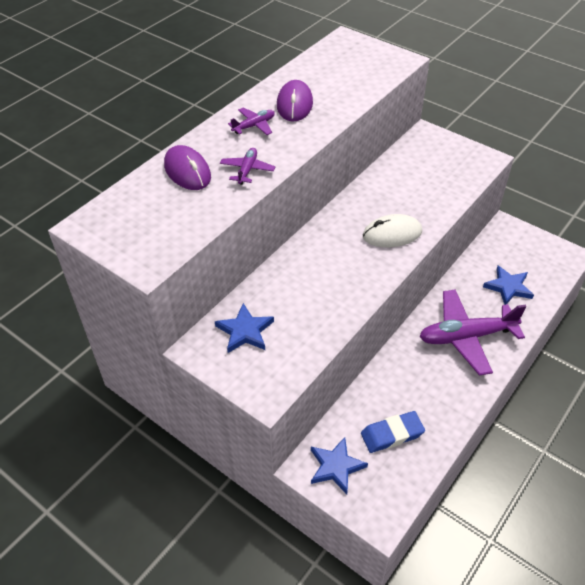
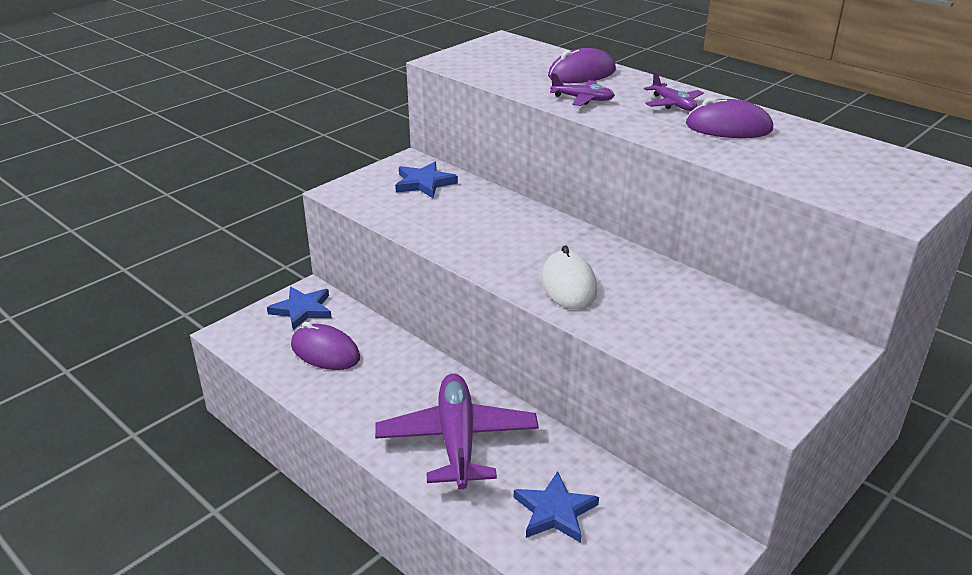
camera: 95 degrees right, 15 degrees down
blue eraser [361,411,425,453] -> purple mouse [291,322,360,370]

